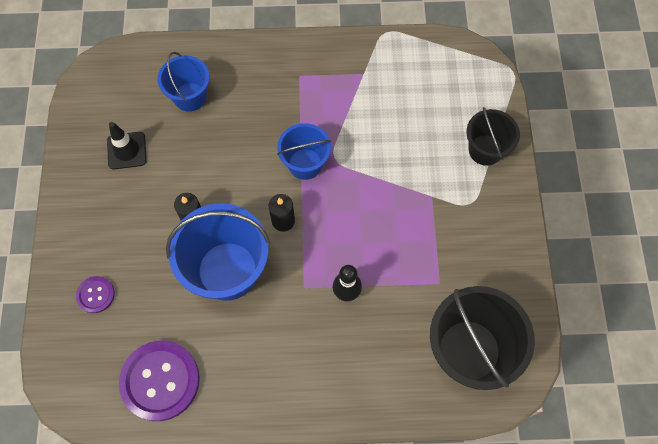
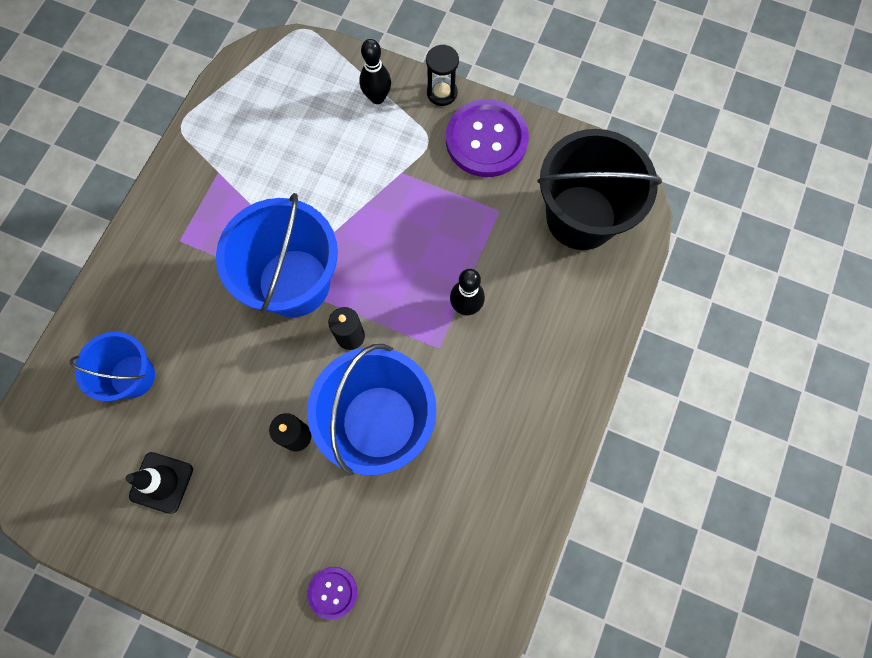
camera: 65 degrees left, 5 degrees up
purple button [119,341,200,421] -> purple button moved to [446,99,529,177]
blue bucket [277,123,331,180] -> blue bucket [216,193,338,317], size x1.69
black bucket [466,107,520,166] -> black bowling pin [359,39,391,104]
none -> black hourglass [426,45,459,106]

